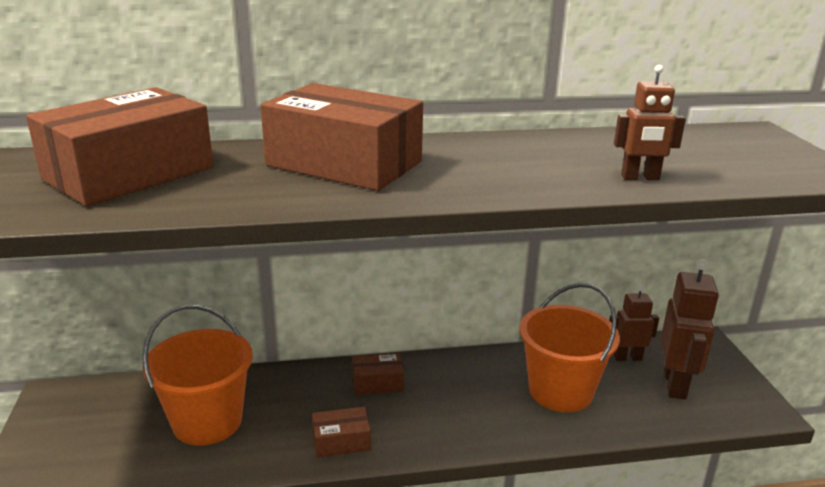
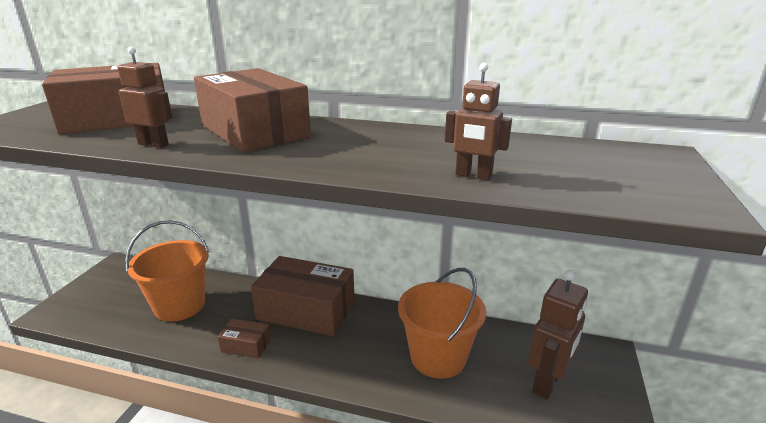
camera: 25 degrees right, 0 degrees up
brown box [353,353,404,395] -> brown box [251,256,354,336], size x2.21
brown robot [609,285,659,361] -> brown robot moved to [118,47,172,148]

